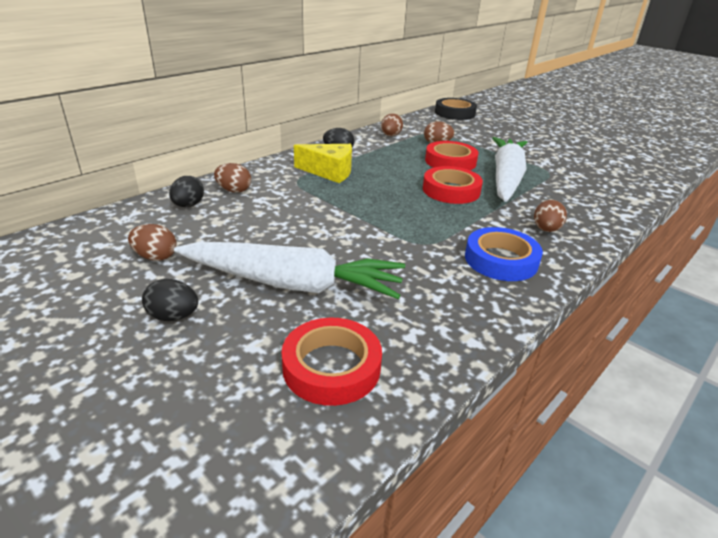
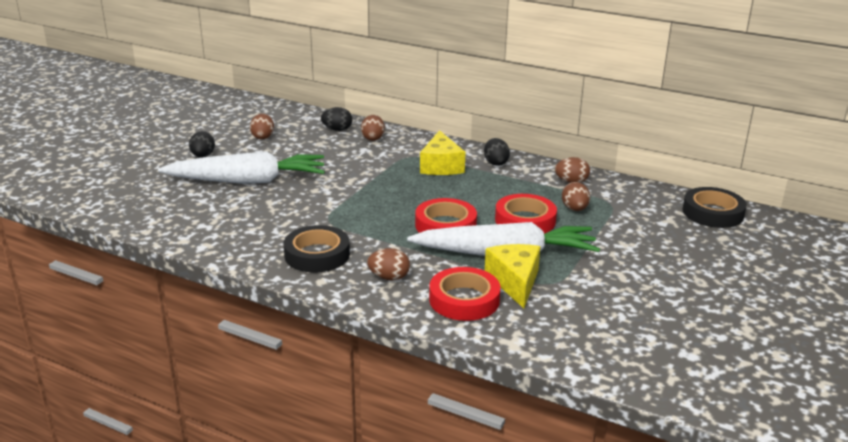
camera: 75 degrees right, 5 degrees down
white carrot [174,242,405,299] -> white carrot turned 90 degrees counterclockwise [158,151,325,184]
red tape [282,318,382,406] -> red tape moved to [429,267,500,321]
blue tape [465,227,543,281] -> black tape [284,225,350,273]
none -> yellow cheese [485,244,541,308]

